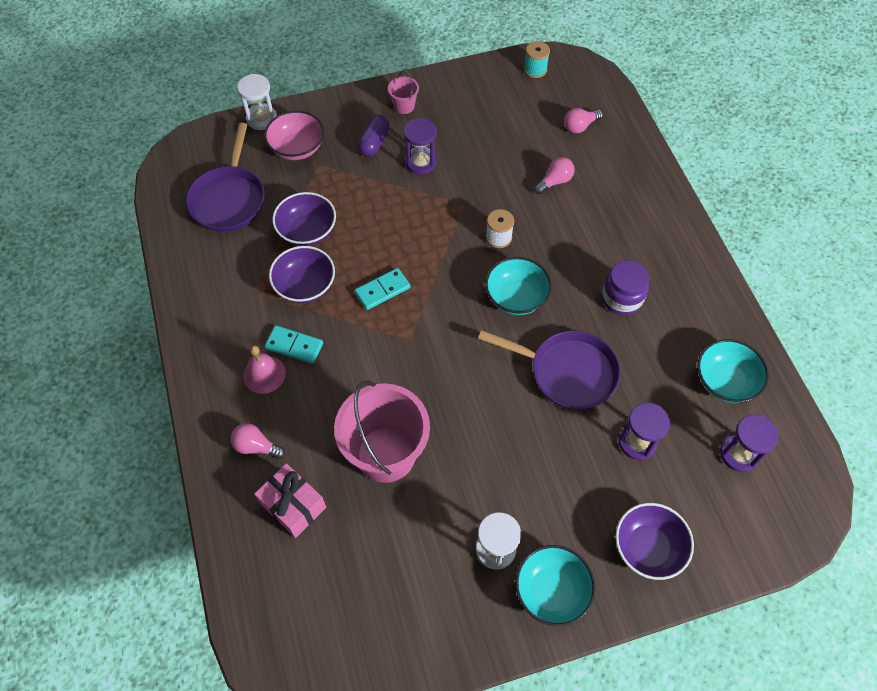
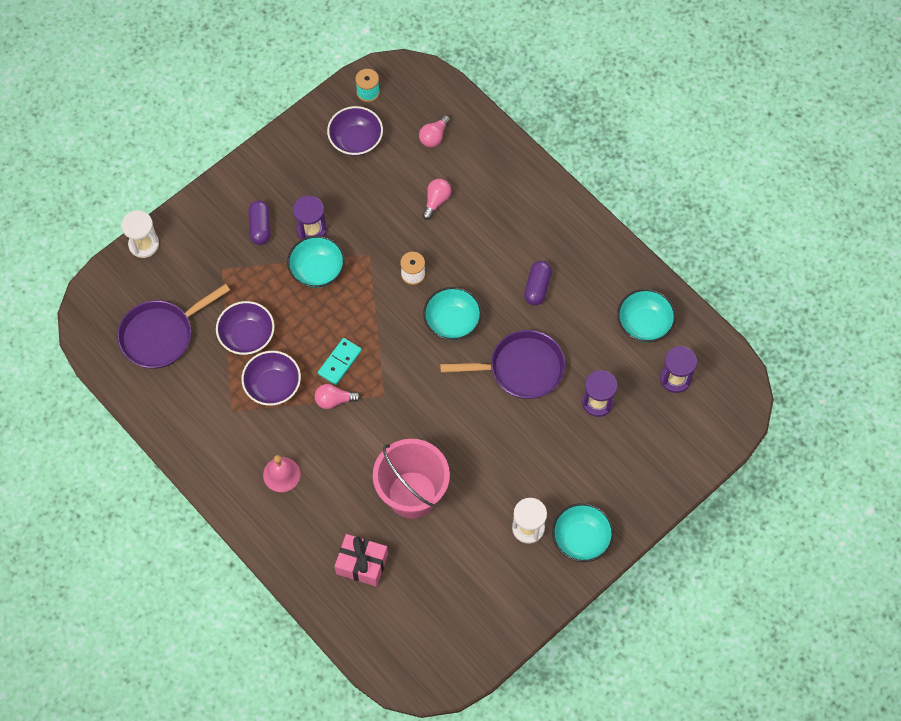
camera: 25 degrees left, 5 degrees up
purple pan [186,123,265,232] -> purple pan turned 75 degrees clockwise [117,284,230,369]
pink light bulb [231,423,285,459] -> pink light bulb moved to [315,384,361,409]
pink bowl [264,111,324,160] -> none
turquoise domino [265,325,323,364] -> none
pink bucket [388,71,419,114] -> none
purple jar [602,260,650,315] -> purple capsule [524,261,552,306]
purple bowl [616,503,694,580] -> purple bowl moved to [327,106,383,156]
none -> turquoise bowl [287,236,345,288]

